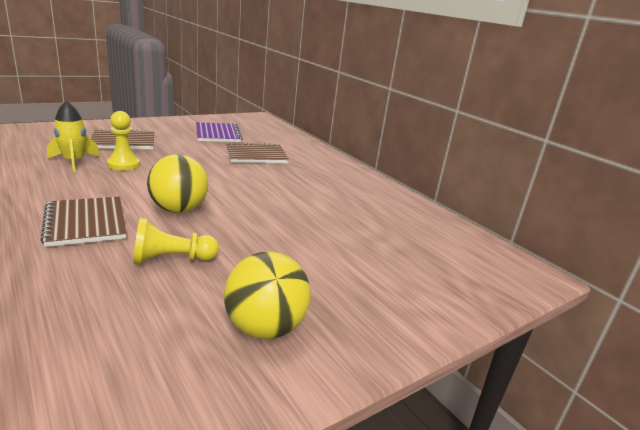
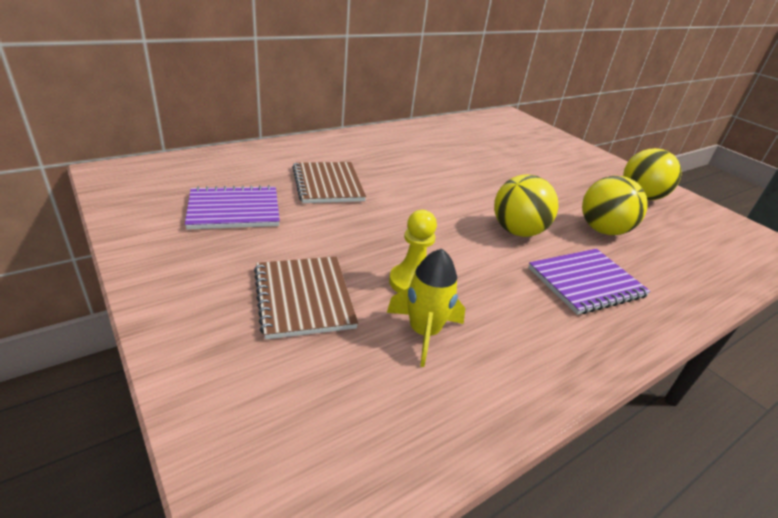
camera: 90 degrees left, 10 degrees up
brown notebook [41,196,127,247] -> purple notebook [528,249,651,315]
yellow pawn [133,218,219,264] -> yellow ball [582,176,648,235]

